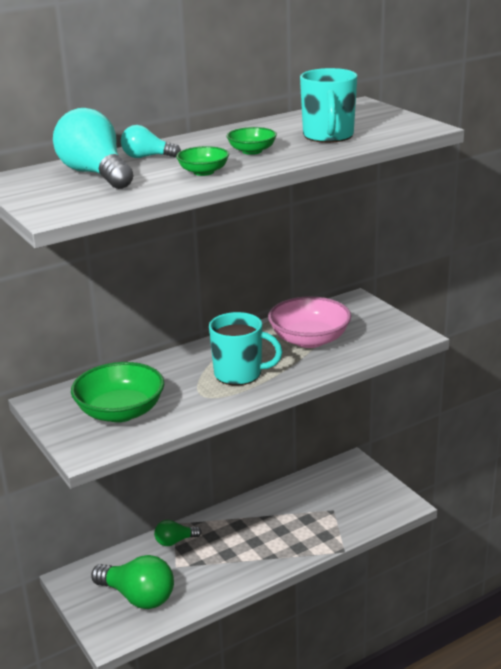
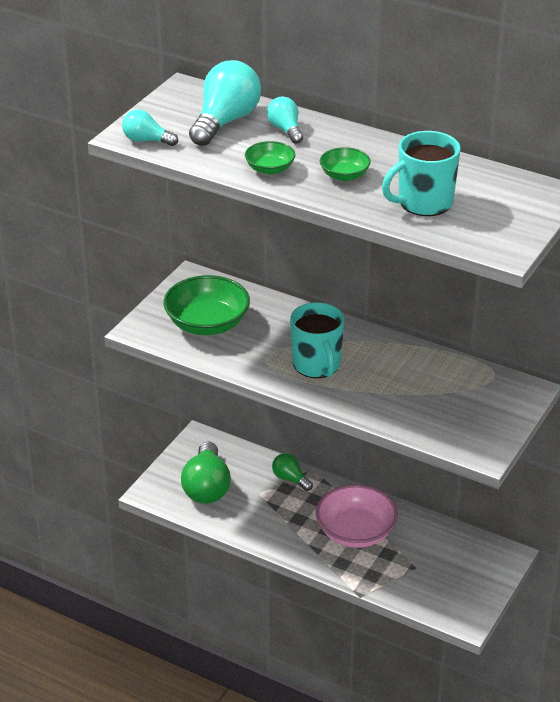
camera: 60 degrees right, 10 degrees up
pink bowl [268,296,351,348] -> pink bowl moved to [316,484,398,548]
none -> turquoise light bulb [122,109,178,146]

